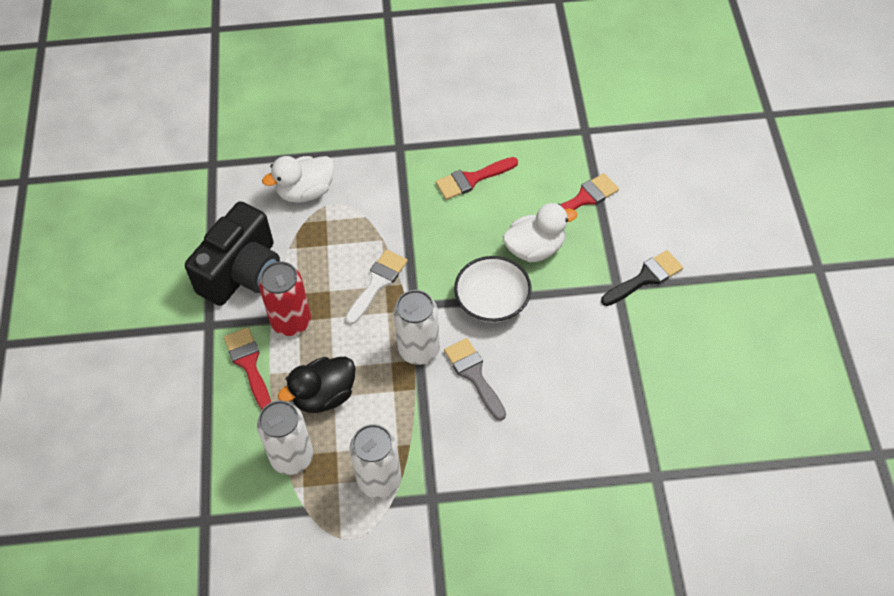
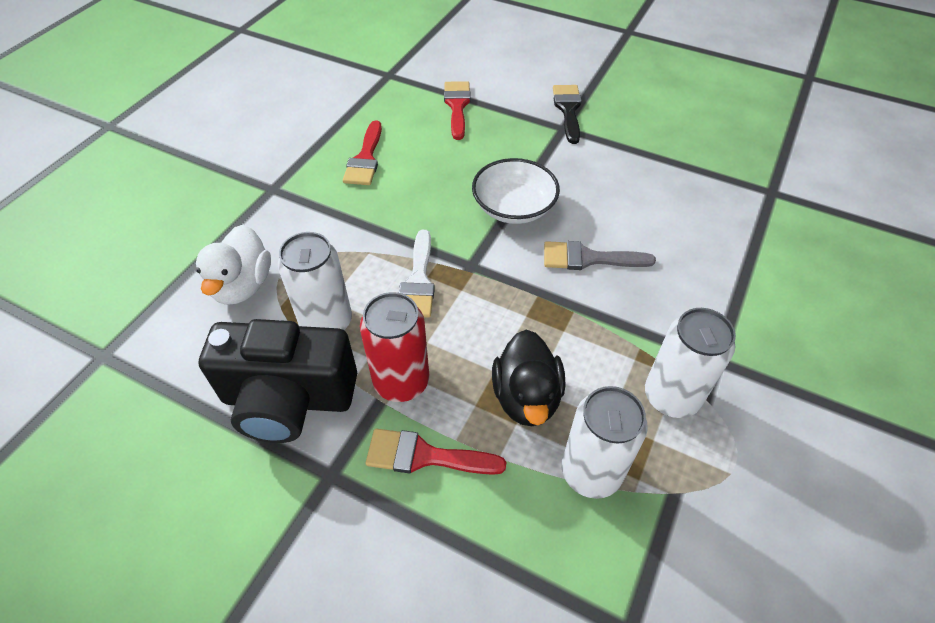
camera: 60 degrees left, 5 degrees down
black camera [185,201,280,306] -> black camera turned 120 degrees clockwise [199,319,357,443]
white brush [346,249,408,324] -> white brush turned 150 degrees counterclockwise [399,230,435,318]
white can [393,290,440,365] -> white can moved to [278,232,352,330]
white duck [503,203,577,262] -> none

